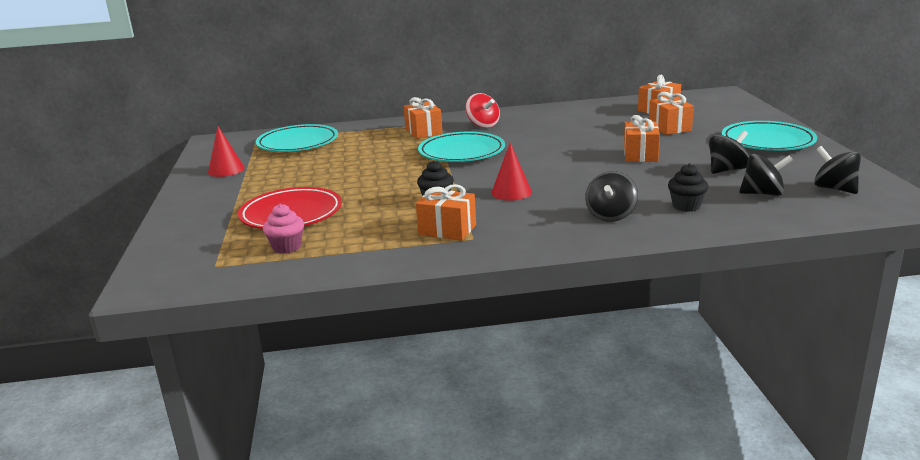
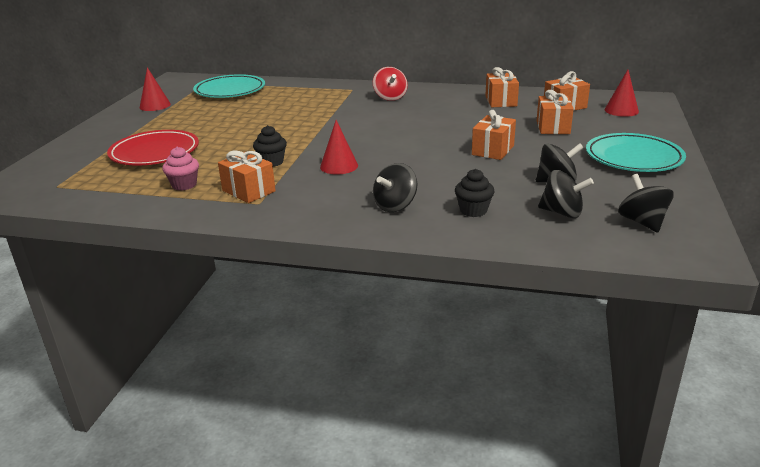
camera: 20 degrees right, 5 degrees up
pink cupcake [263,204,304,254] -> pink cupcake moved to [162,147,199,191]
orange gift [404,97,443,139] -> orange gift moved to [485,67,519,107]
turquoise plate [418,132,505,162] -> none
none -> red cone [605,70,639,117]

